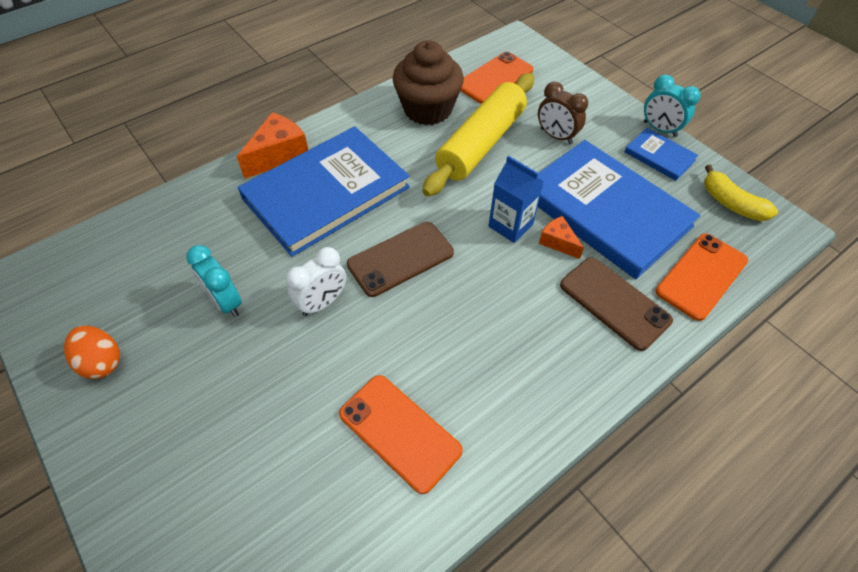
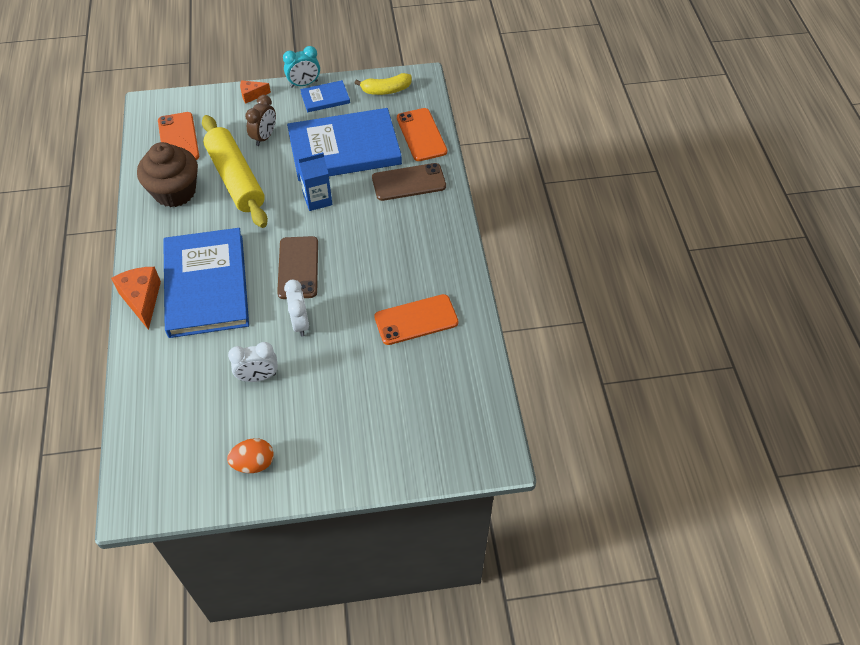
camera: 60 degrees left, 0 degrees up
turquoise clock [186,245,242,317] -> white clock [228,342,278,382]
brown clock [538,82,588,144] -> brown clock turned 45 degrees counterclockwise [245,95,276,146]
orange cheese [539,216,584,259] -> orange cheese moved to [240,80,271,104]

